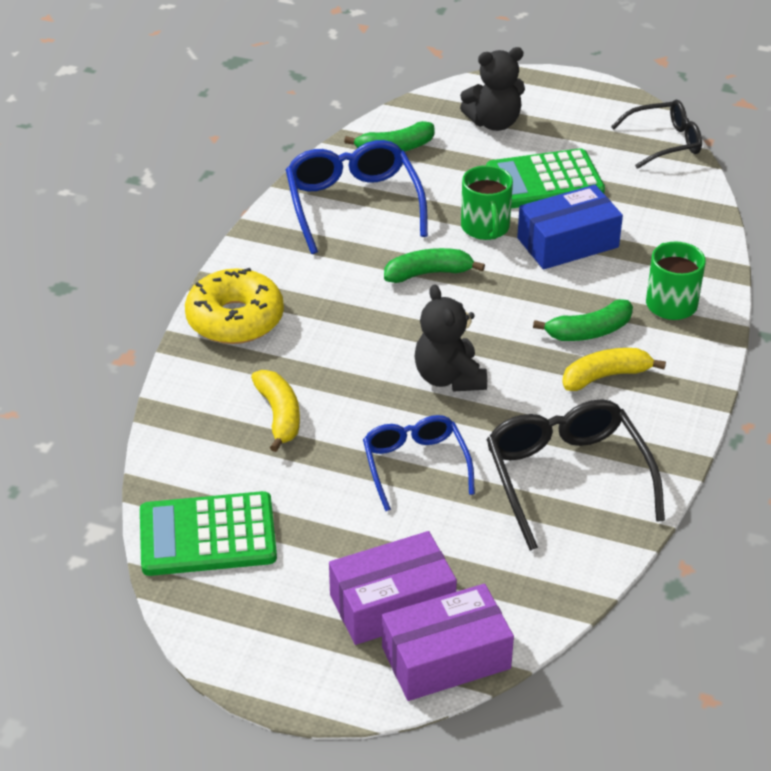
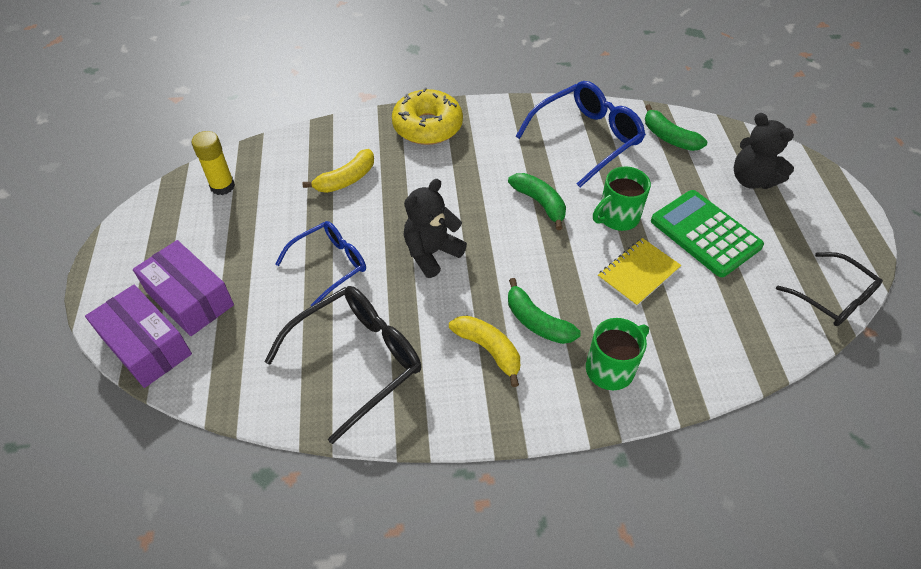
camera: 65 degrees right, 10 degrees up
green calculator [140,491,277,576] -> yellow glue stick [192,131,235,195]
blue box [517,185,623,269] -> yellow notebook [598,238,681,307]

